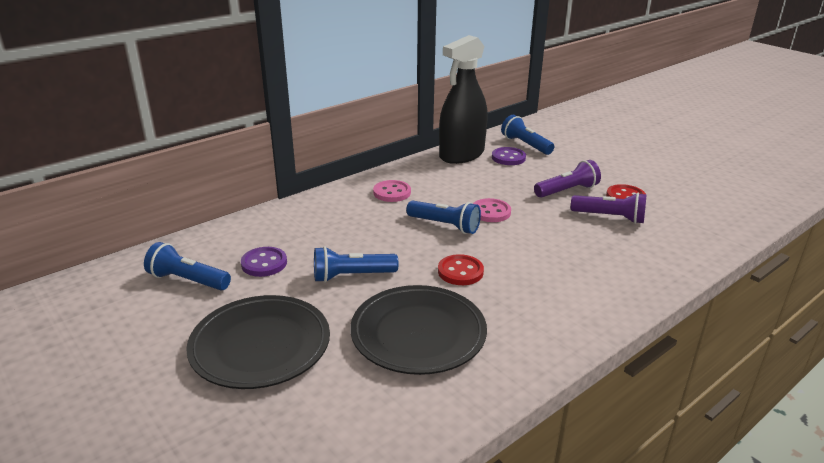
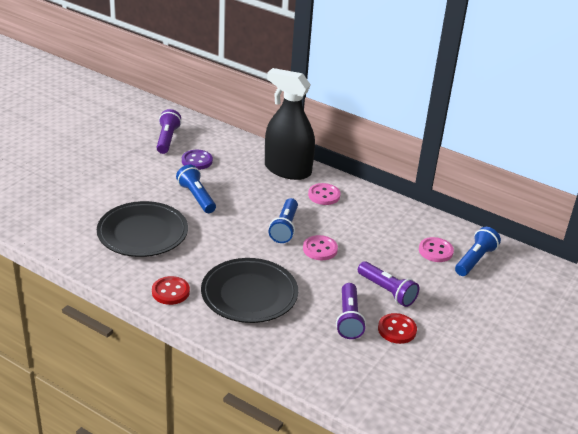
camera: 70 degrees right, 5 degrees up
blue flashlight [144,242,231,290] -> purple flashlight [157,109,181,154]
black plate [186,295,330,389] -> black plate moved to [201,258,298,323]
red button [438,254,484,285] -> red button moved to [152,276,190,305]
black spray bottle [439,35,488,164] -> black spray bottle moved to [265,68,315,180]
purple button [492,147,526,165] -> pink button [419,237,454,262]

